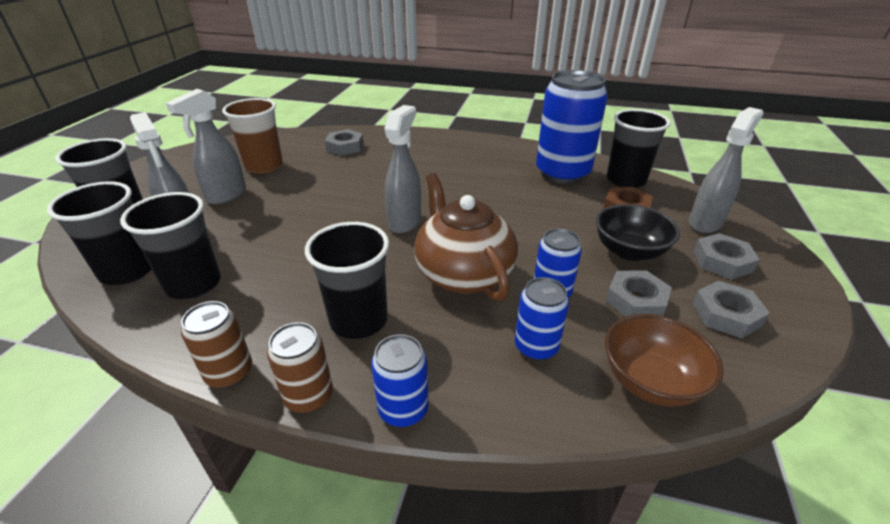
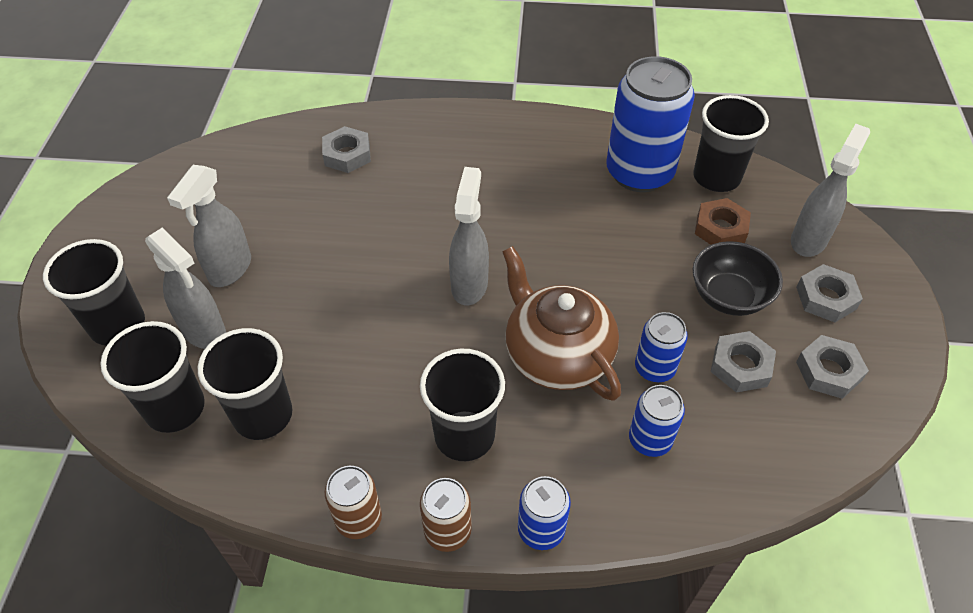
camera: 10 degrees left, 15 degrees up
brown cup [222,98,283,174] -> none
brown bowl [605,314,724,407] -> none

